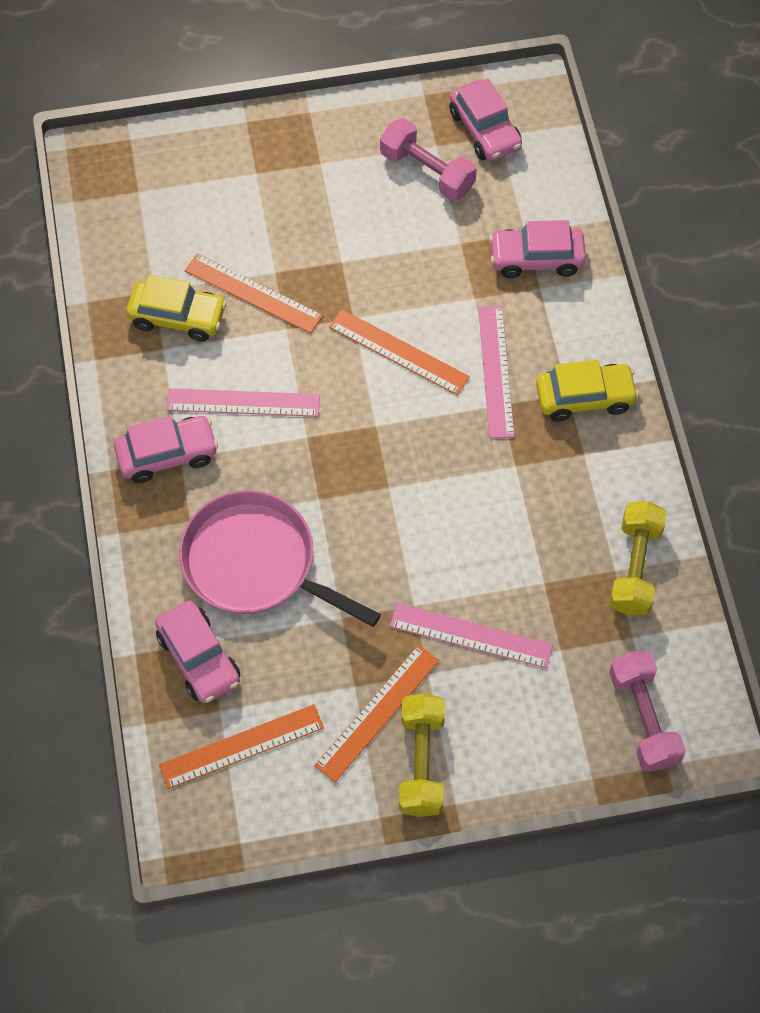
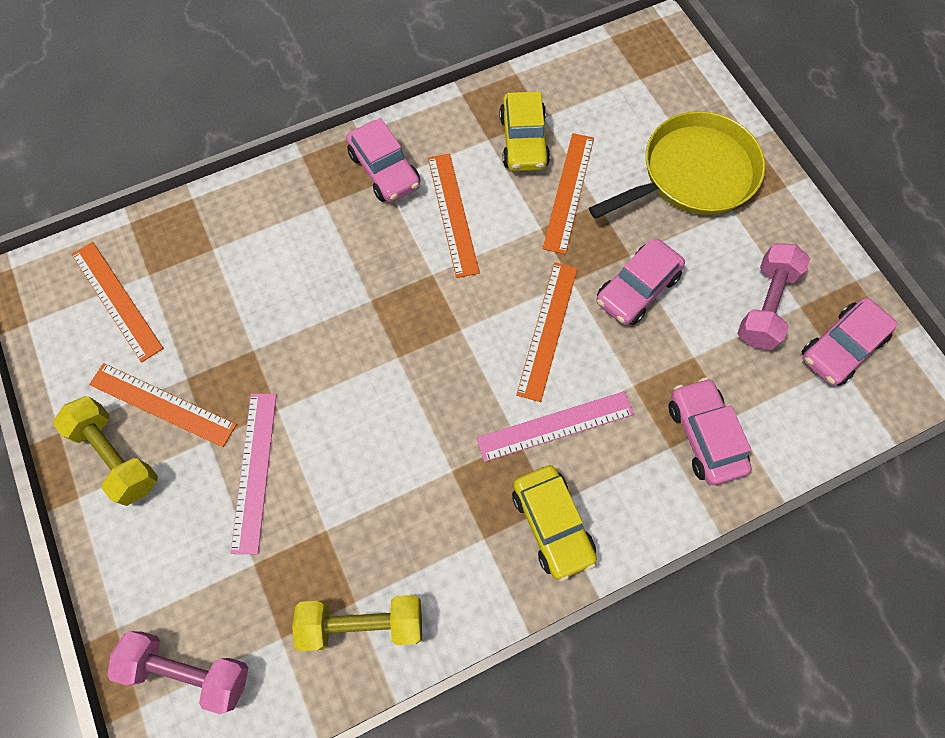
camera: 75 degrees right, 5 degrees up
pink car [155,600,240,703] -> pink car moved to [597,239,685,325]
pink ruler [167,388,320,417] -> orange ruler [428,153,480,278]
pink pan [179,490,381,627] -> none
yellow dumbbell [399,693,445,817] -> yellow dumbbell turned 60 degrees clockwise [53,396,158,506]
pink dumbbell [609,651,686,771] -> pink dumbbell turned 45 degrees clockwise [107,631,248,714]
none -> yellow pan [589,111,765,219]

